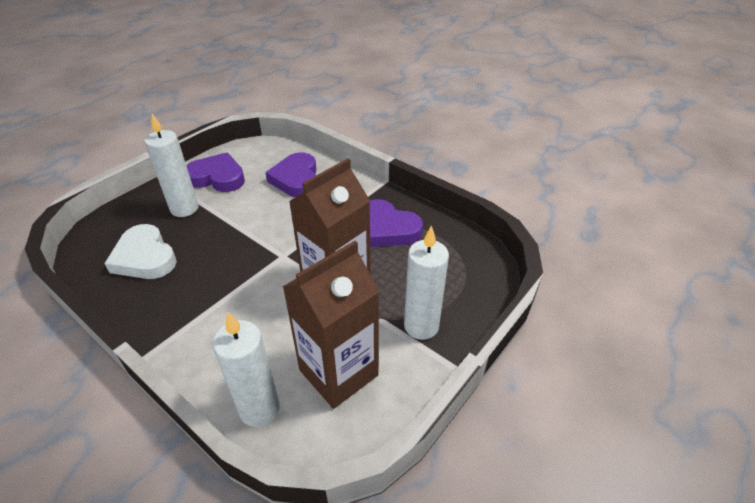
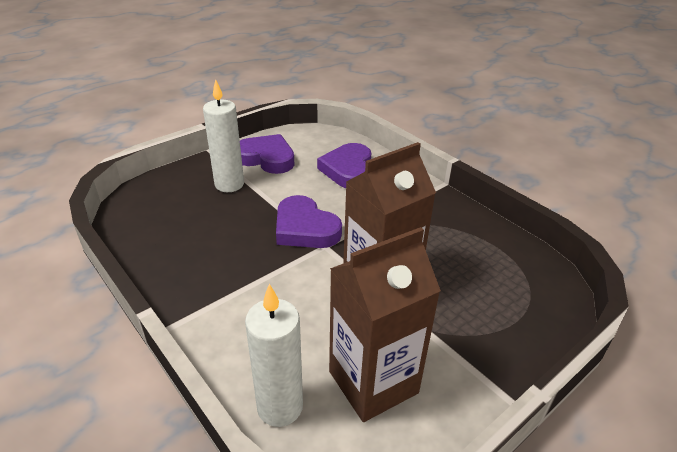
camera: 10 degrees right, 5 degrees down
white heart [104,224,177,279] -> none
purple heart [370,199,423,247] -> purple heart moved to [276,195,342,248]
white candle [404,225,449,340] -> none

